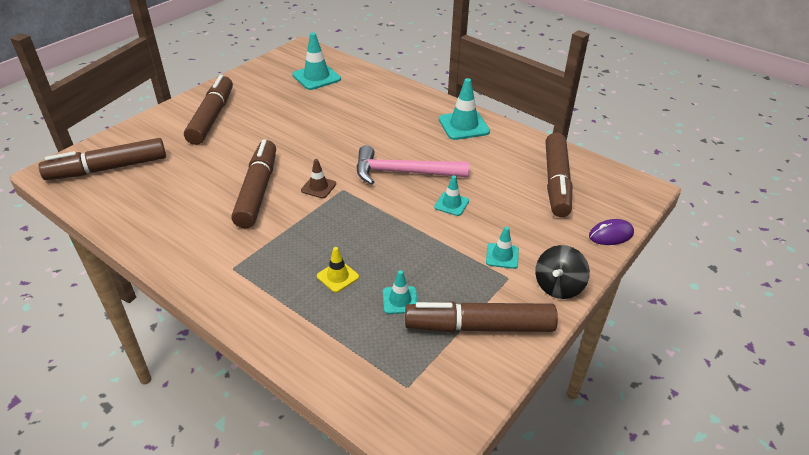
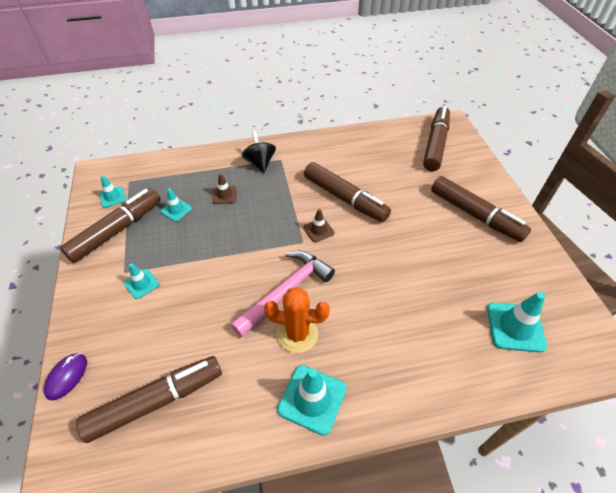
camera: 130 degrees right, 10 degrees up
yellow traffic cone [317,247,359,293] -> brown traffic cone [213,173,237,204]
turquoise traffic cone [434,176,469,216] -> turquoise traffic cone moved to [99,175,126,208]
black spinning top [535,245,590,299] -> black spinning top moved to [242,132,276,172]
brown marker [545,133,572,217] -> brown marker turned 105 degrees clockwise [76,356,222,443]
none -> orange cactus [264,287,330,353]

